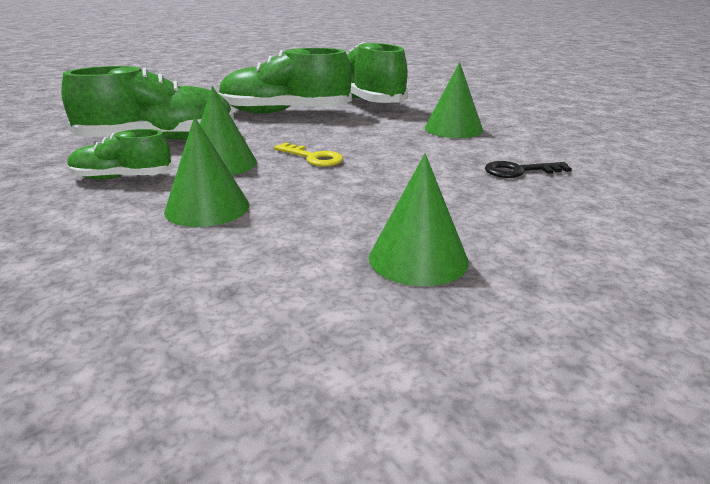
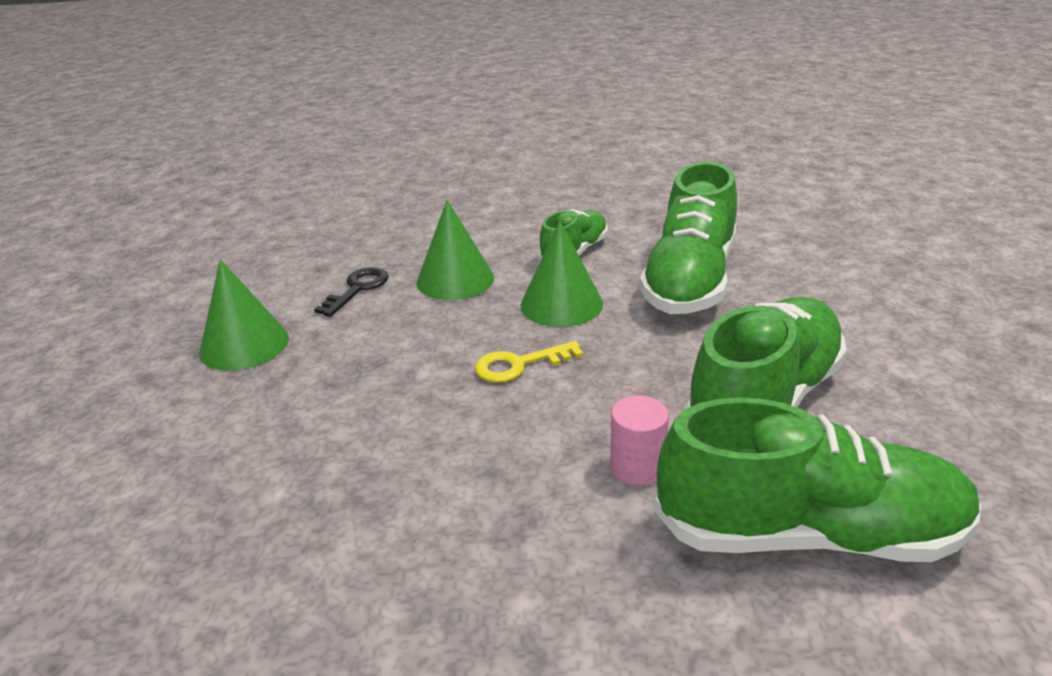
camera: 125 degrees right, 5 degrees up
green cone [425,62,483,138] -> none
black key [485,161,572,178] -> black key moved to [314,267,389,317]
none -> pink cylinder [610,396,669,486]

